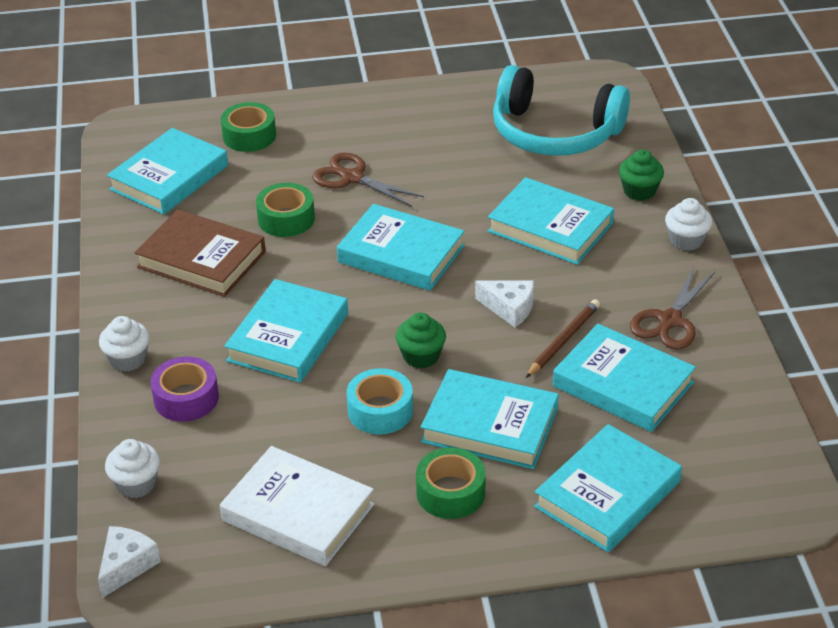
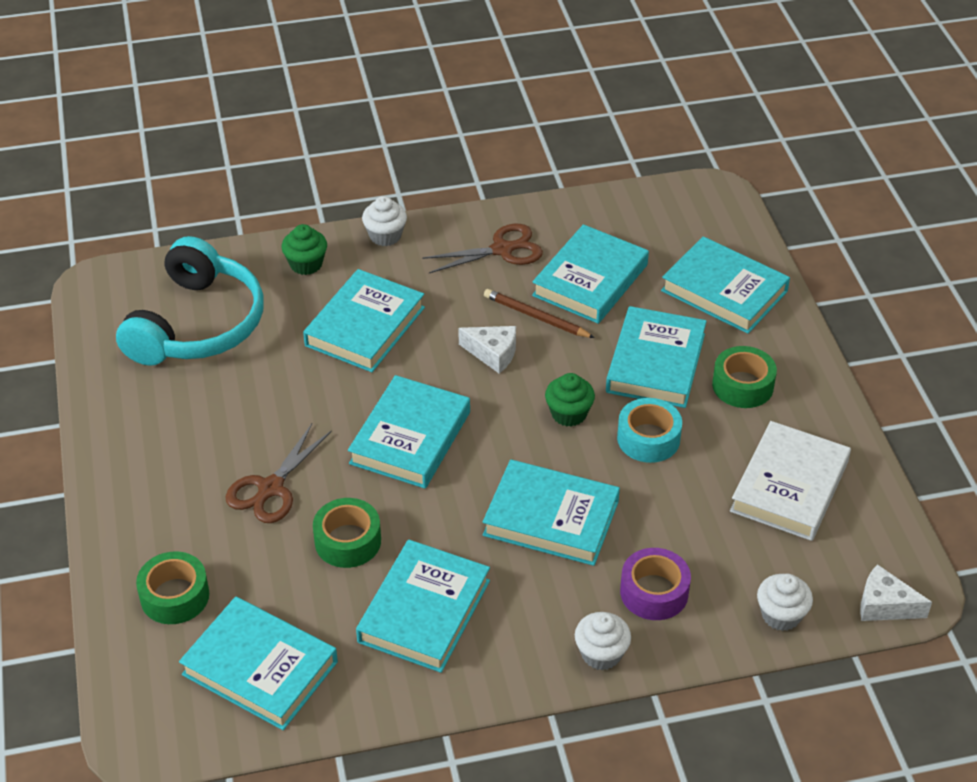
camera: 95 degrees left, 5 degrees up
brown book [134,209,266,297] -> turquoise book [356,540,490,673]
white cheese [475,280,534,327] -> white cheese turned 90 degrees clockwise [458,326,516,373]
brown scissors [630,266,715,349] -> brown scissors turned 45 degrees counterclockwise [422,224,543,273]

